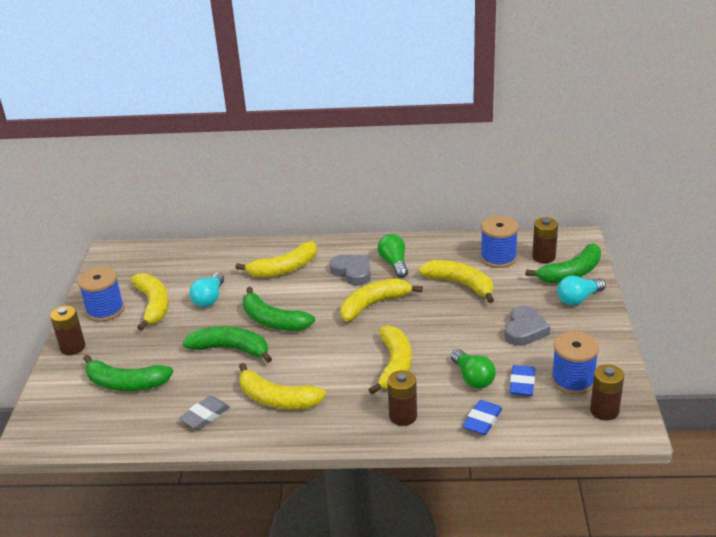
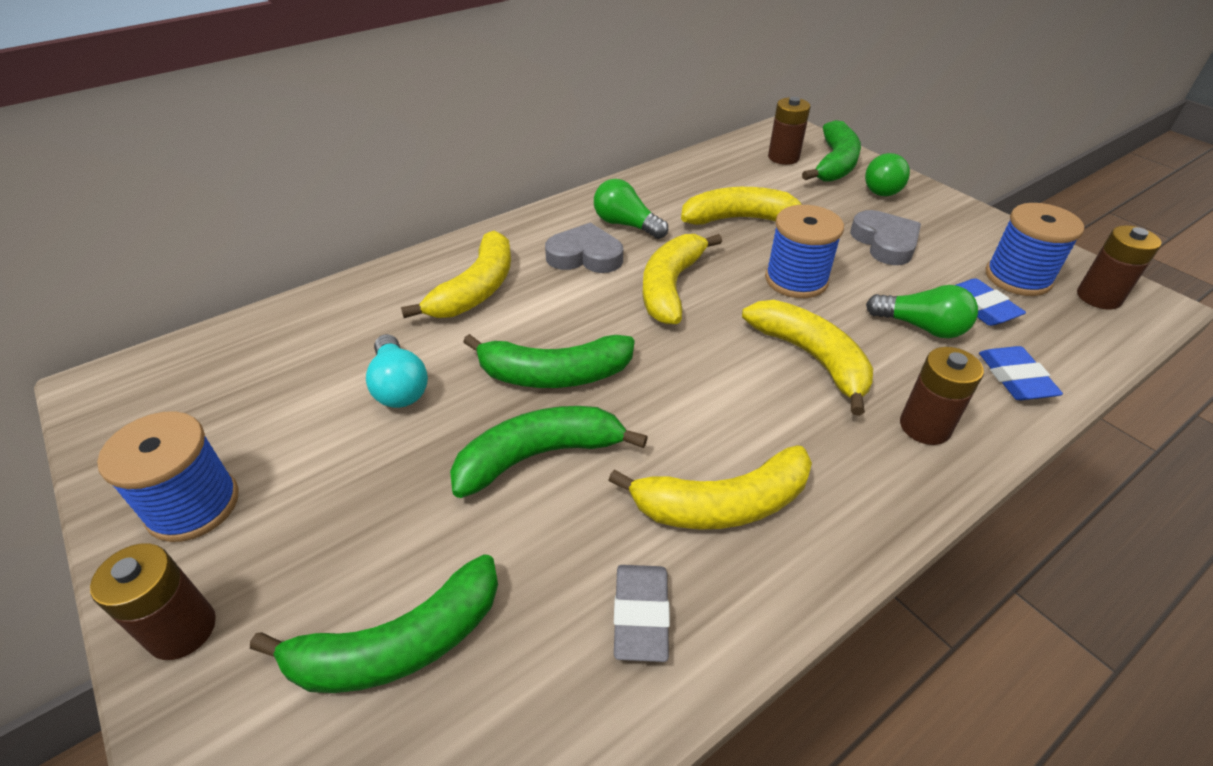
camera: 40 degrees left, 10 degrees up
yellow banana [131,273,169,331] -> none
blue spool [480,216,518,268] -> blue spool moved to [765,205,844,298]
turquoise light bulb [557,275,606,306] -> green light bulb [865,153,910,196]

